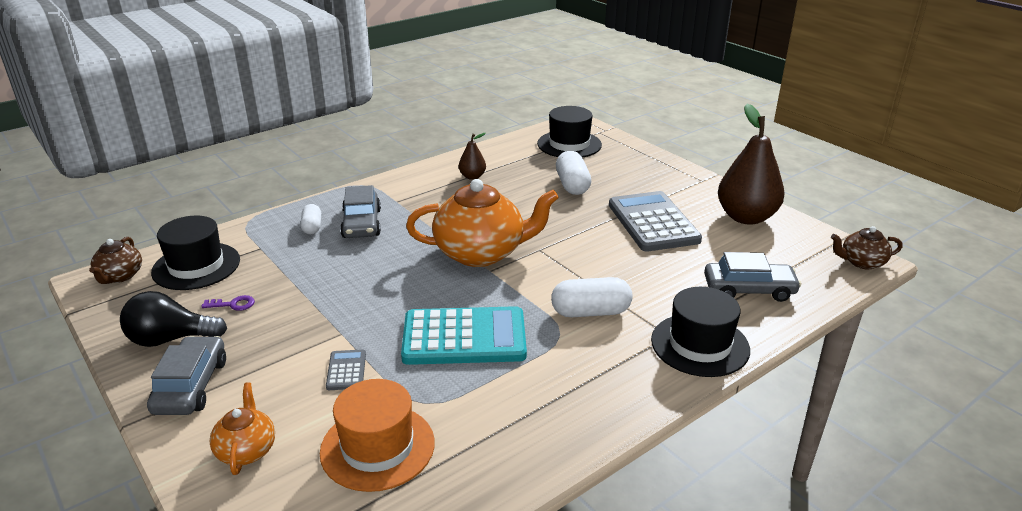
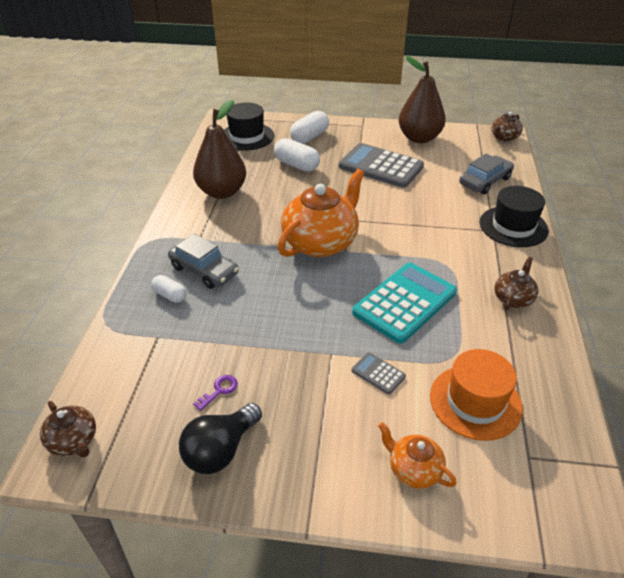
camera: 45 degrees left, 10 degrees up
grey car [147,336,226,415] -> none
black hat [151,216,240,290] -> none
brown pear [459,133,486,180] -> brown pear [193,99,246,199], size x2.10
white capsule [551,277,633,317] -> white capsule moved to [290,111,329,144]
none -> brown teapot [494,257,538,310]

